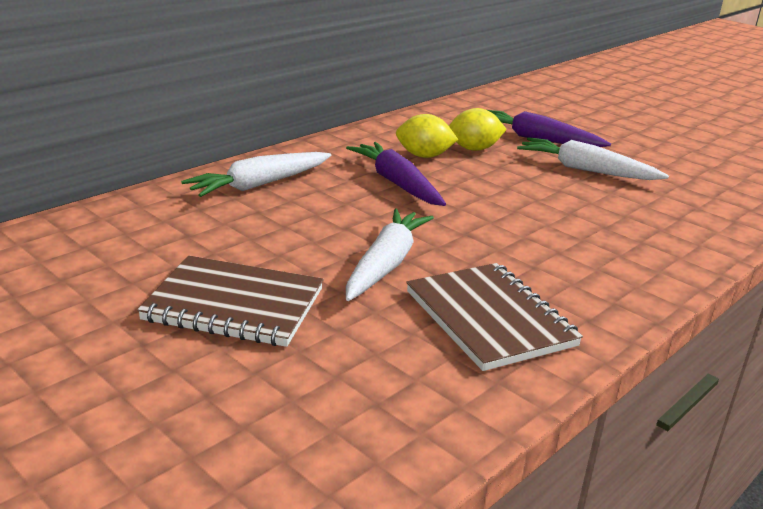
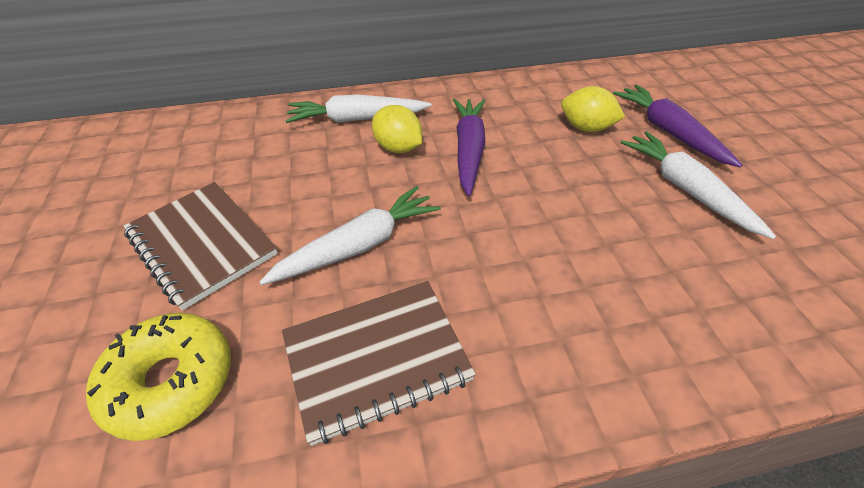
camera: 35 degrees right, 20 degrees up
yellow lemon [396,114,458,158] -> yellow lemon moved to [372,105,422,153]
brown notebook [406,263,583,371] -> brown notebook turned 60 degrees clockwise [282,281,476,446]
none -> yellow donut [86,313,231,441]

